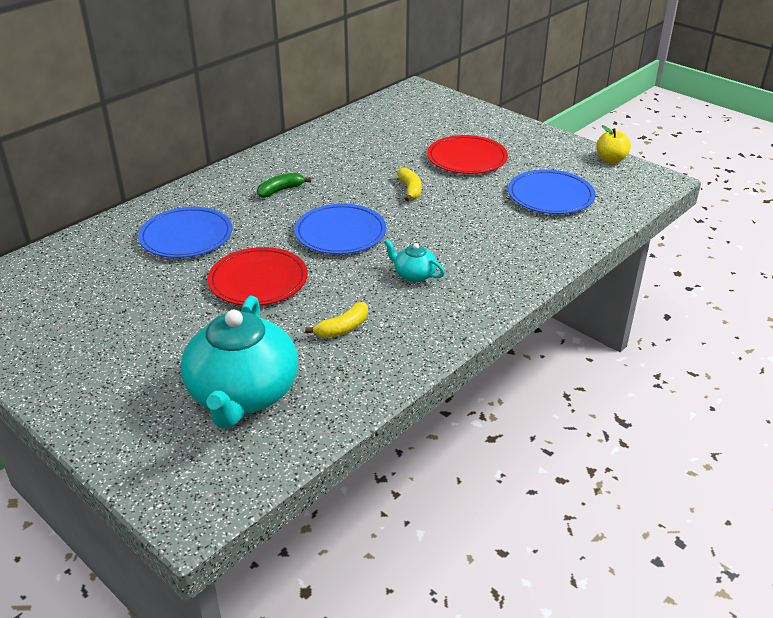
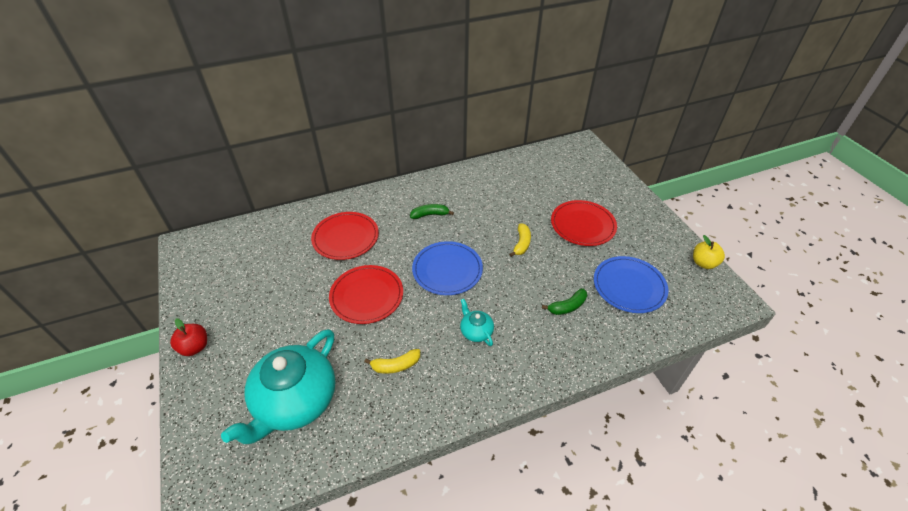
camera: 25 degrees right, 10 degrees up
blue plate [138,207,232,258] -> red plate [311,212,379,260]
none -> red apple [170,318,207,356]
none -> green banana [542,288,587,315]

